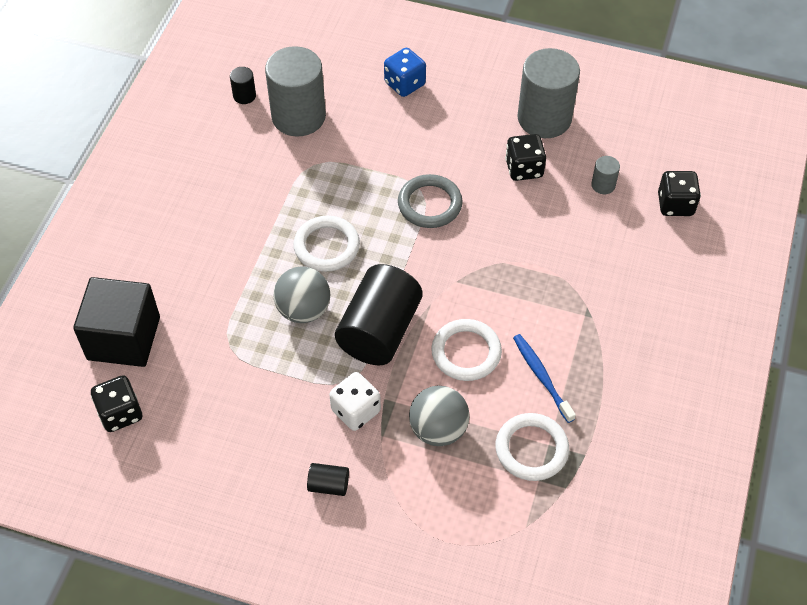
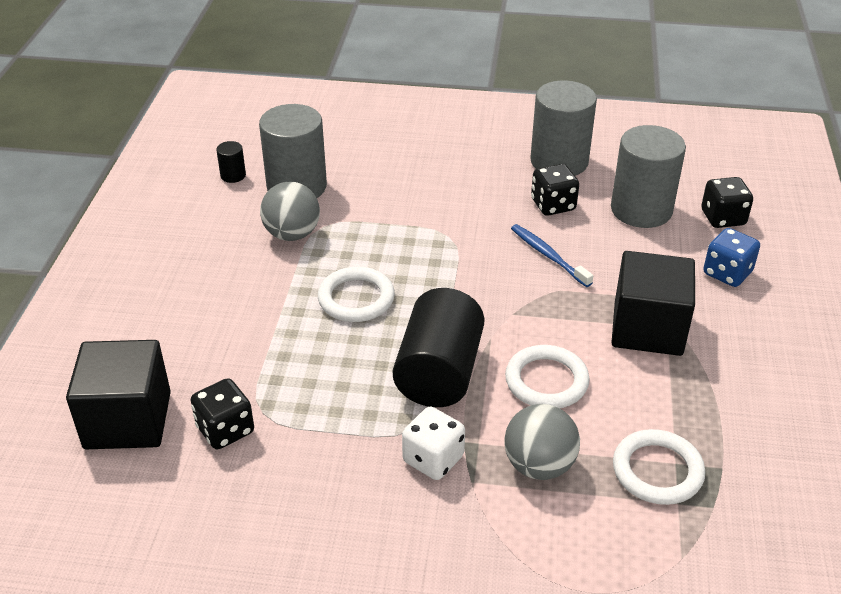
camera: 10 degrees left, 15 degrees down
black dice [91,375,142,432] -> black dice moved to [191,378,254,449]
grey ball [273,266,330,323] -> grey ball moved to [260,181,320,241]
black cylinder [307,463,349,496] -> none
blue dice [384,48,426,97] -> blue dice moved to [703,228,760,287]
grey ring [398,174,463,228] -> none
blue toothbrush [513,334,576,423] -> blue toothbrush moved to [511,224,593,287]
grey cylinder [591,156,620,194] -> grey cylinder [611,125,686,228], size x2.33
none -> black cube [611,251,695,356]

